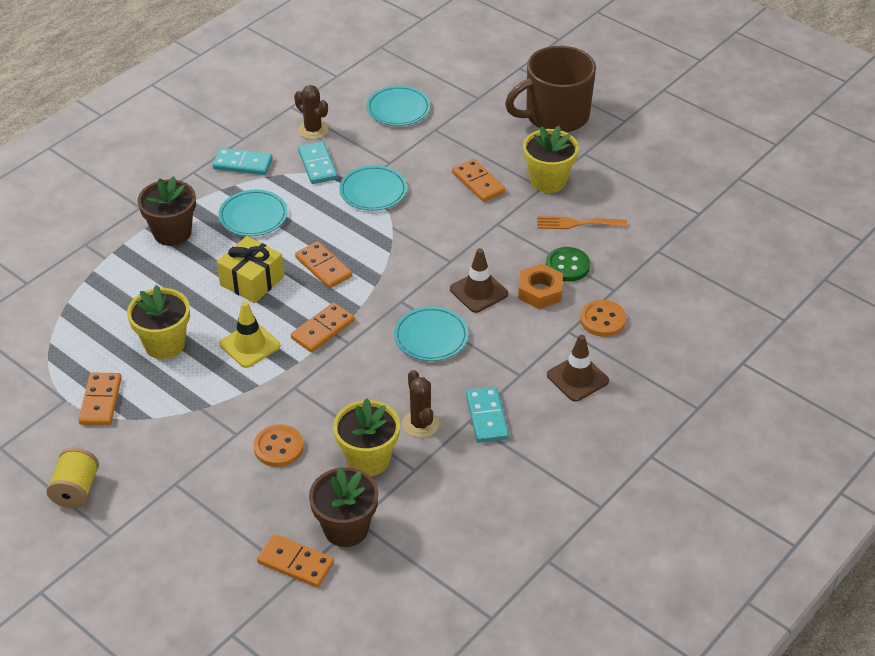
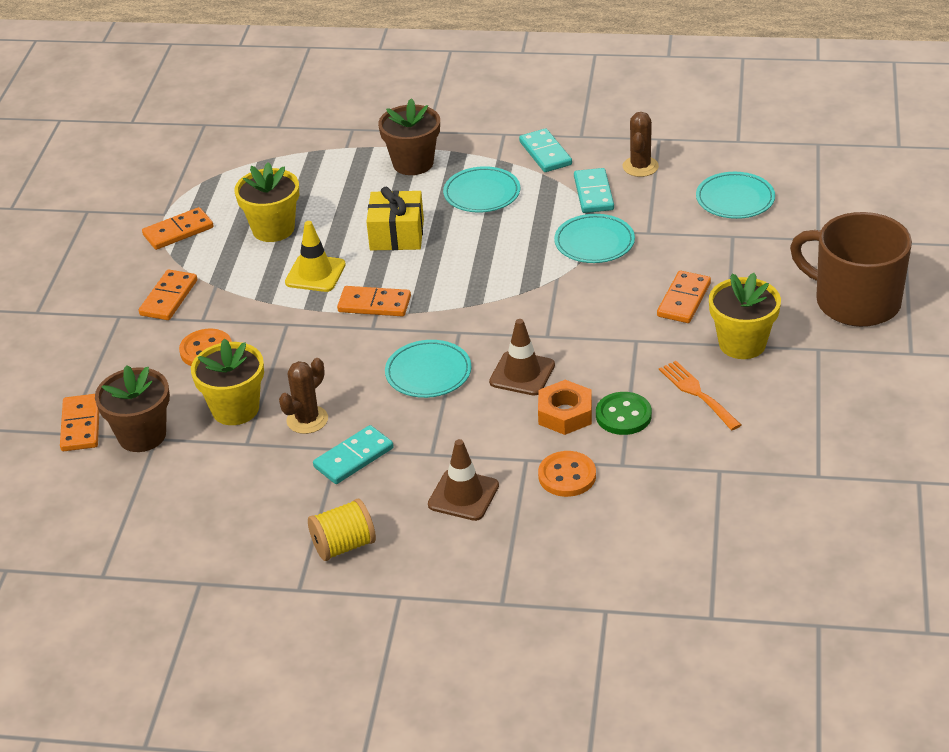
camera: 60 degrees right, 5 degrees down
yellow spool [46,447,99,508] -> yellow spool moved to [308,499,376,561]
orange domino [295,241,352,289] -> orange domino moved to [139,270,197,320]
turquoise domino [298,141,338,184] -> turquoise domino turned 45 degrees counterclockwise [574,168,614,213]

